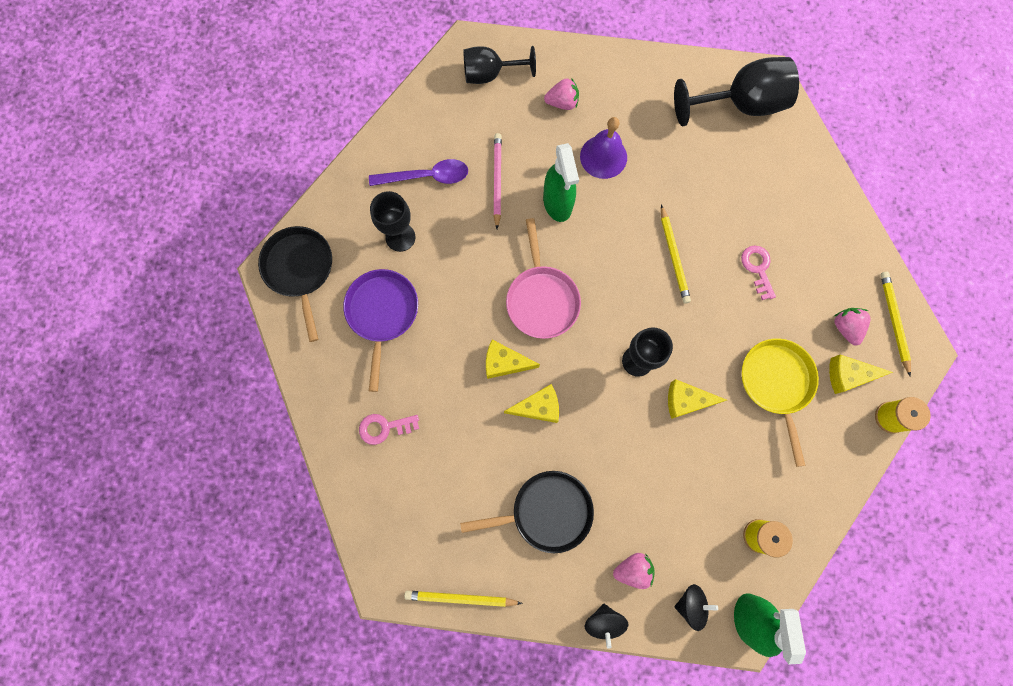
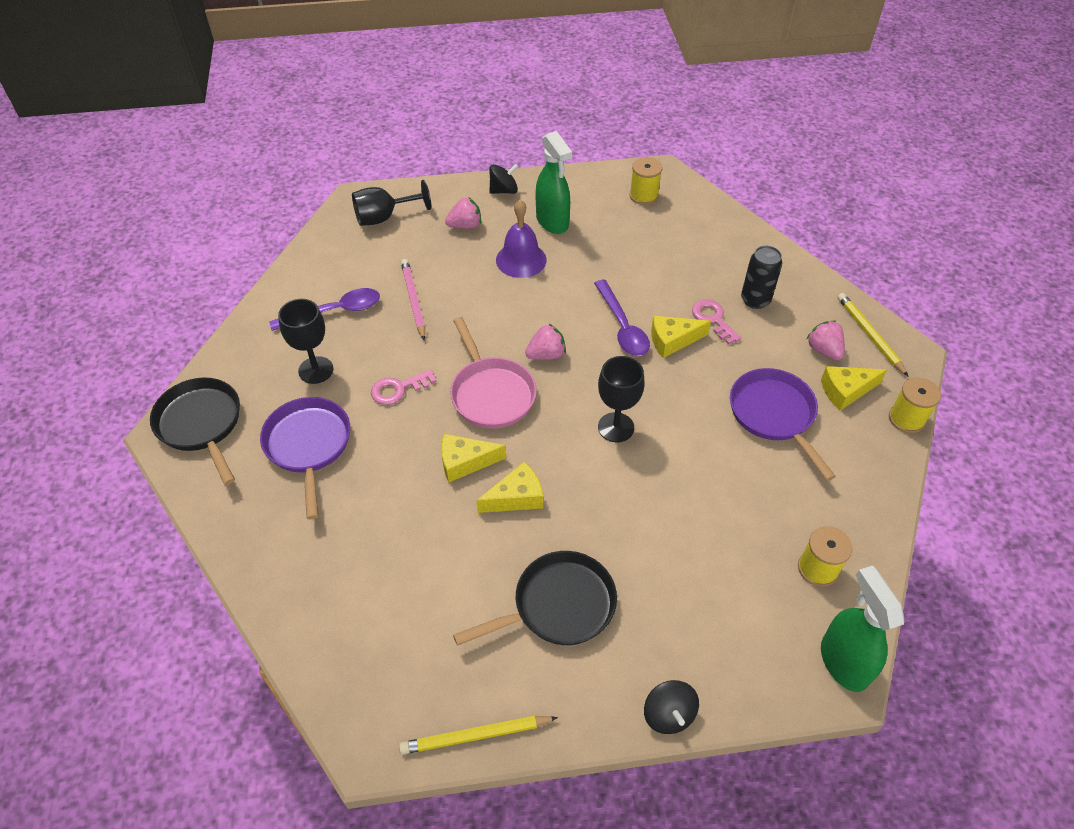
camera: 15 degrees left, 25 degrees down
pink key [359,414,419,445] -> pink key moved to [371,369,437,405]
green spray bottle [543,143,579,222] -> green spray bottle moved to [536,131,572,234]
pink strawberry [613,553,655,589] -> pink strawberry moved to [525,324,566,360]
yellow pencil [661,205,691,304] -> purple spoon [594,280,650,356]
yellow cheese [668,379,727,419] -> yellow cheese moved to [651,316,711,358]
black goblet [674,57,799,126] -> yellow spool [630,157,663,205]
black spinning top [675,584,718,631] -> black spinning top moved to [489,164,518,194]
yellow pan [741,338,819,467] -> purple pan [730,368,836,481]
none -> black can [741,246,782,309]

